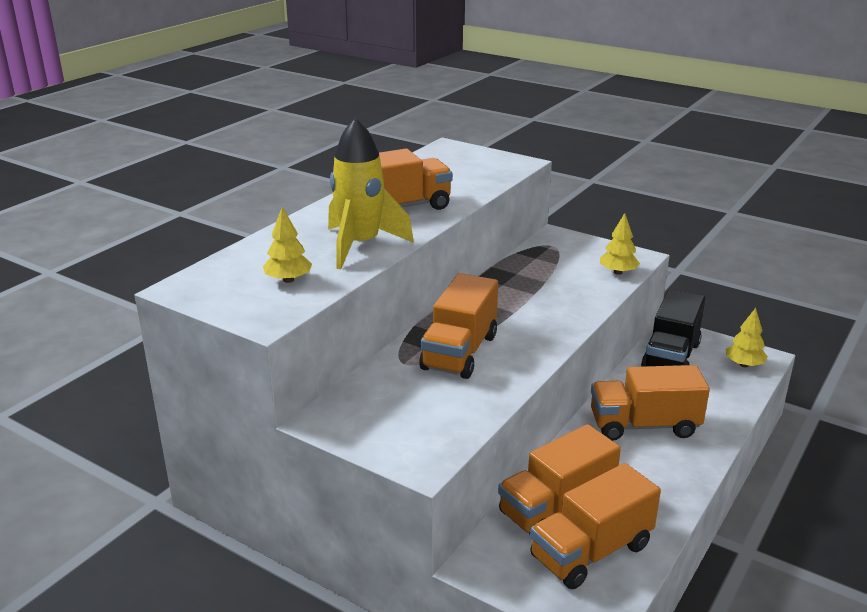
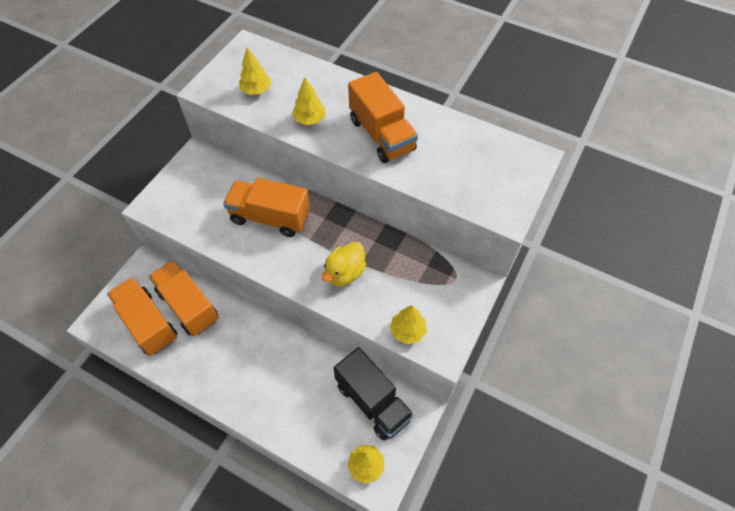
camera: 85 degrees right, 30 degrees up
yellow rocket [328,117,414,269] -> yellow tree [292,77,325,125]
orange truck [591,365,710,441] -> none
black truck [641,289,705,367] -> black truck turned 150 degrees counterclockwise [333,347,414,441]
none -> yellow duck [322,242,366,286]

